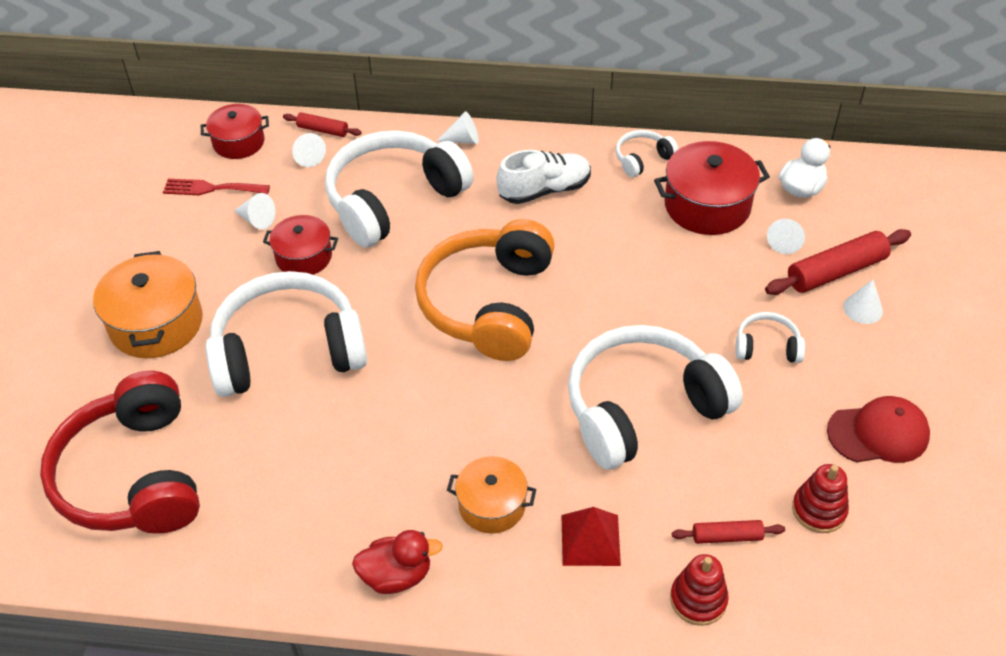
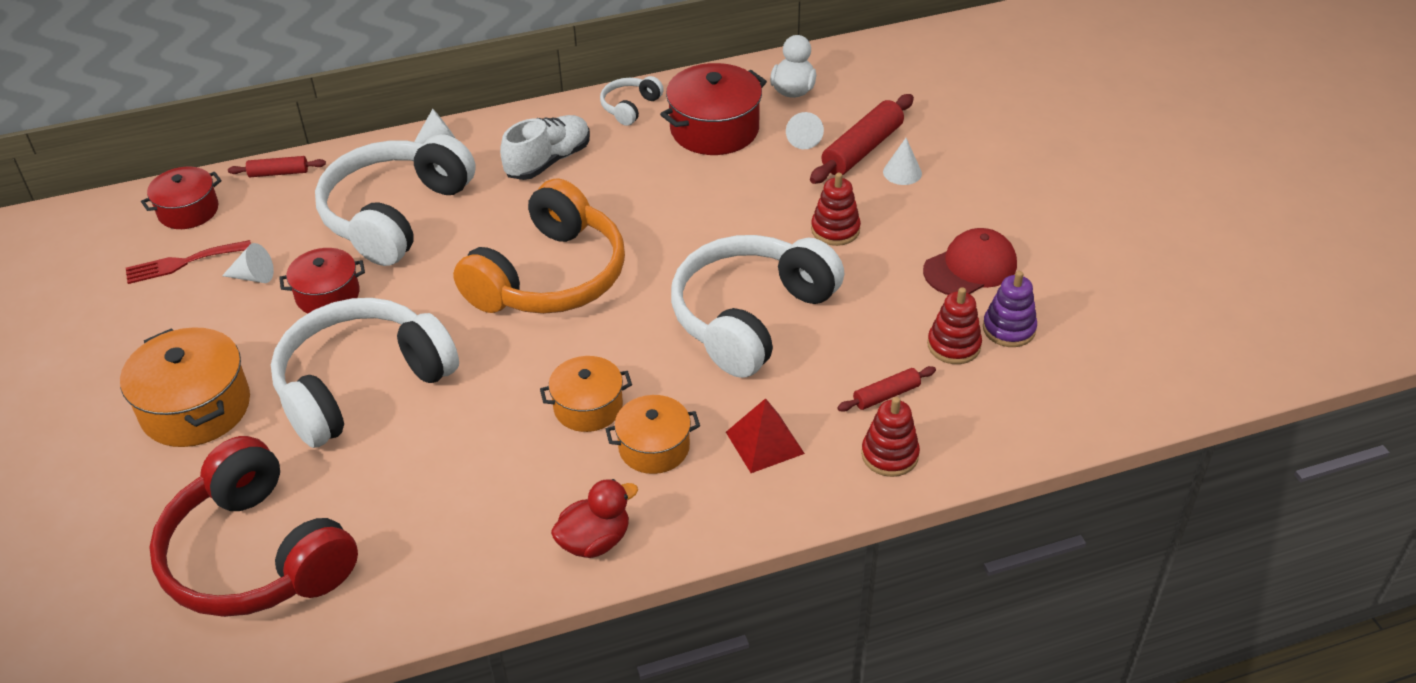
camera: 25 degrees left, 5 degrees down
white cone [292,133,326,167] -> none
orange headphones [415,219,555,361] -> orange headphones turned 135 degrees counterclockwise [453,179,625,314]
white headphones [735,312,805,363] -> red stacking toy [811,173,861,246]
none -> orange pot [540,356,632,432]
none -> purple stacking toy [983,271,1037,347]

